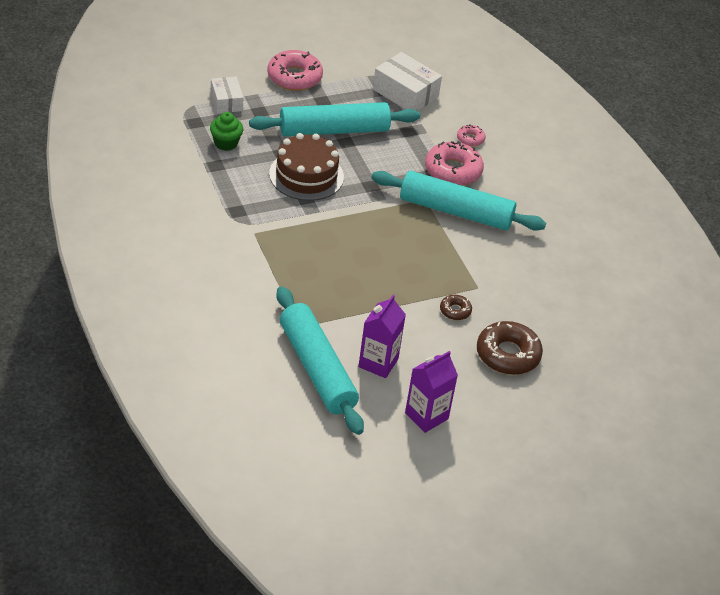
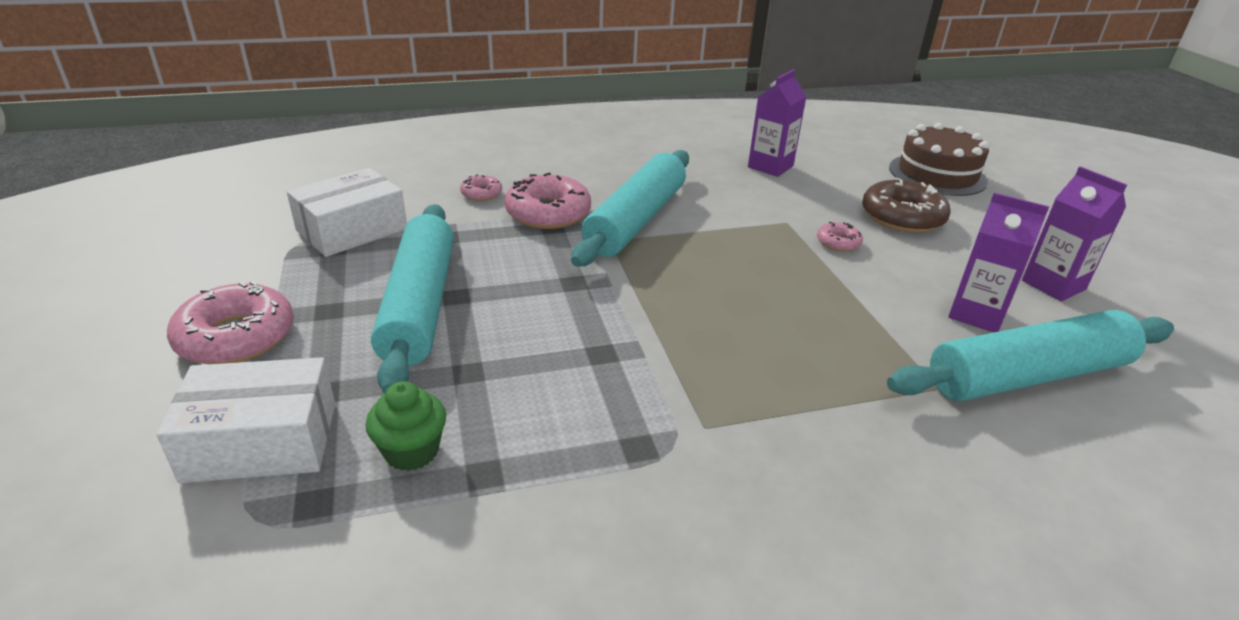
camera: 80 degrees left, 10 degrees down
white box [211,77,244,113] -> white box [157,357,335,483], size x1.59
brown cake [269,133,344,201] -> brown cake moved to [889,123,989,196]
brown donut [440,295,472,320] -> pink donut [817,222,863,252]
none -> purple carton [748,69,807,177]

